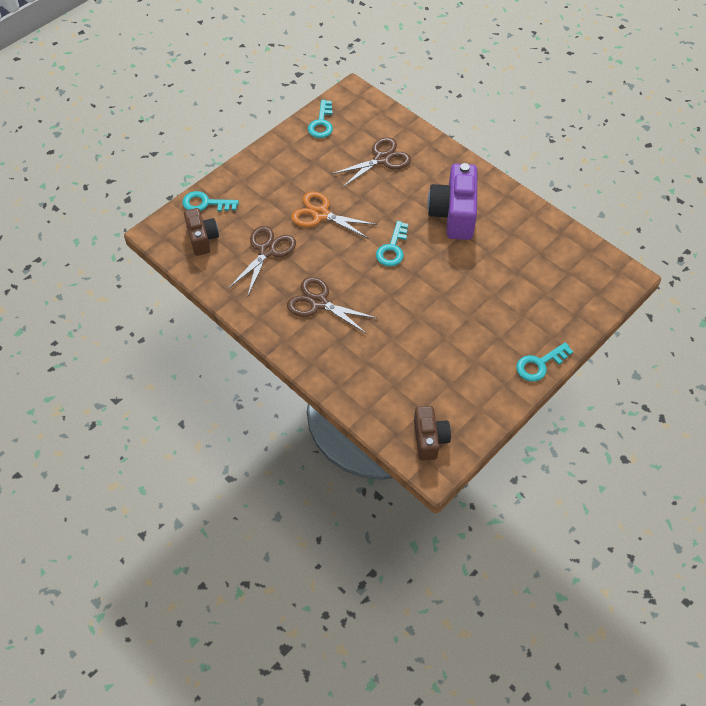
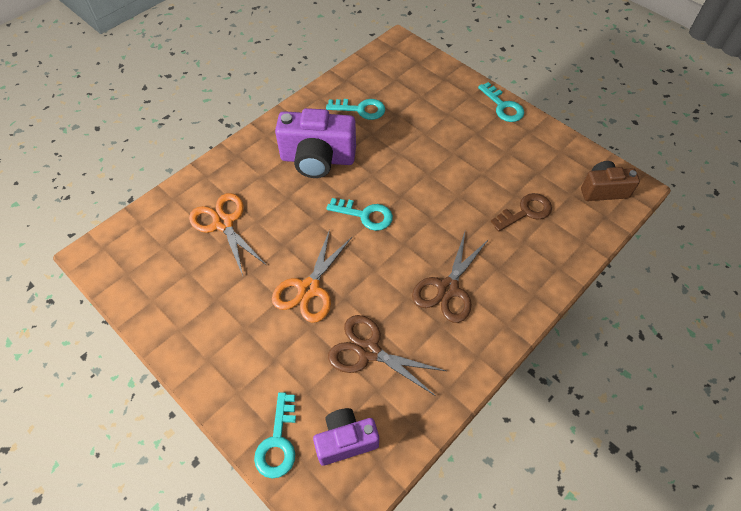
camera: 90 degrees left, 0 degrees up
brown camera [184,208,219,256] -> purple camera [313,408,379,466]
turquoise key [308,100,333,138] -> turquoise key moved to [326,99,385,120]
brown scissors [332,137,411,188] -> orange scissors [189,193,266,276]
none -> brown key [491,193,552,232]

